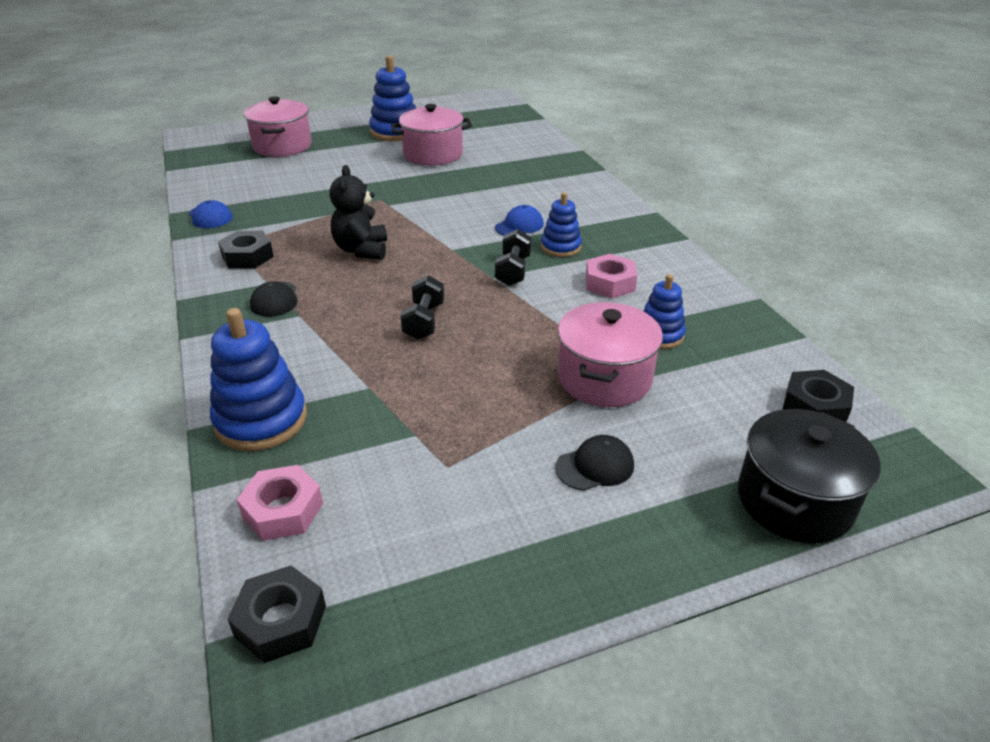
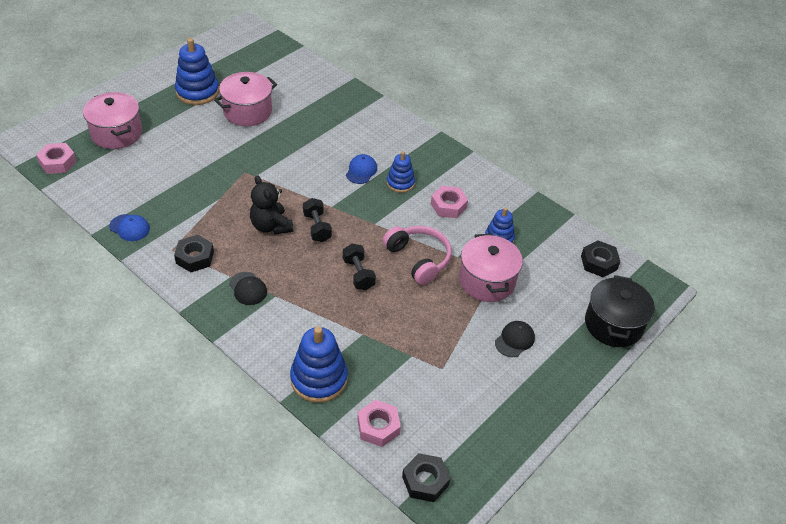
camera: 30 degrees left, 10 degrees up
black dumbbell [495,229,531,286] -> black dumbbell moved to [303,198,332,242]
none -> pink nut [36,143,77,174]
none -> pink headphones [383,226,452,285]

